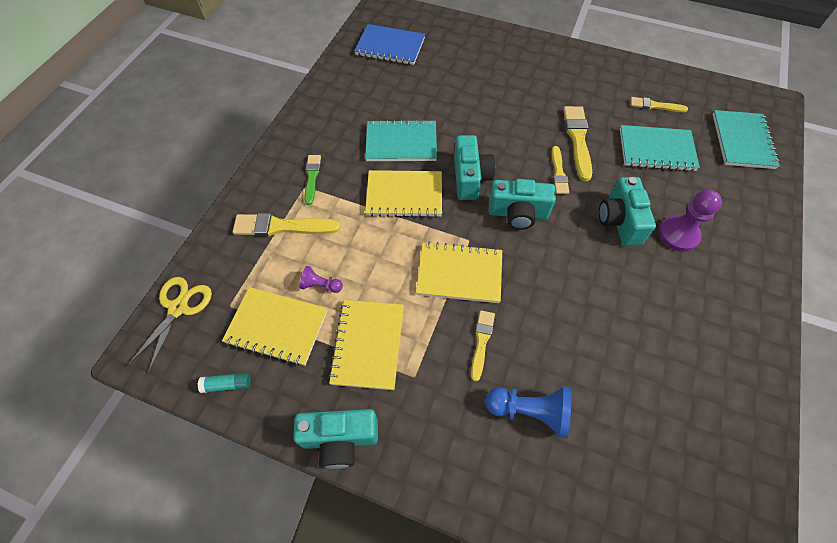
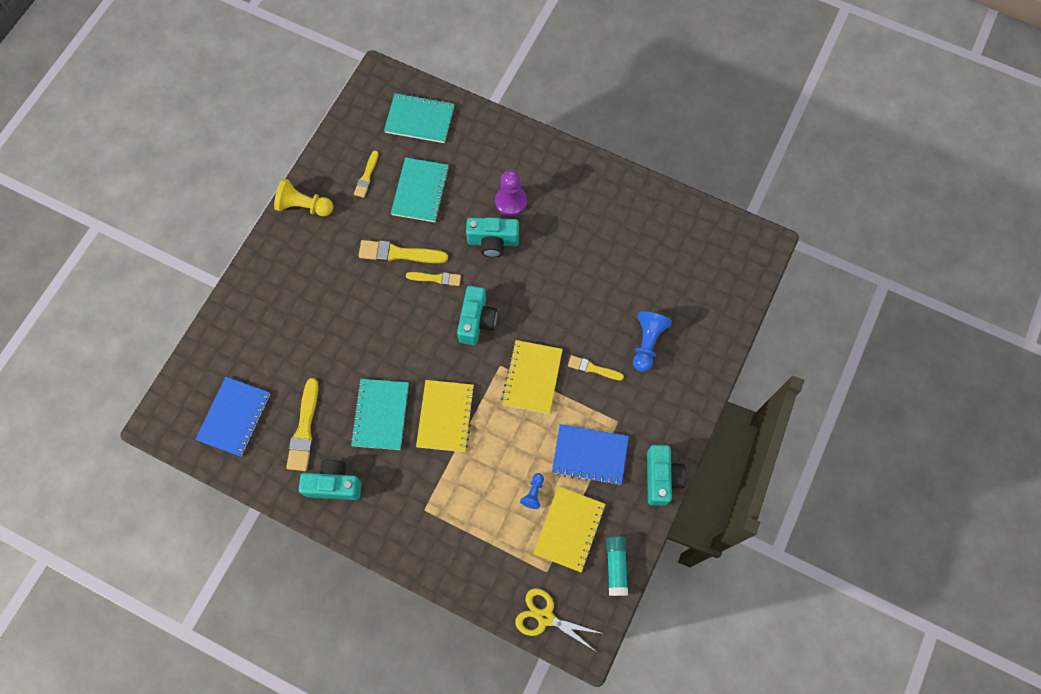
camera: 85 degrees left, 10 degrees up
turquoise glue stick [198,372,251,393] -> turquoise glue stick [606,536,628,596], size x1.51
yellow brush [233,213,341,236] -> yellow brush moved to [286,378,319,471]
purple pawn [300,266,343,293] -> blue pawn [520,473,544,509]
green brush [304,155,321,205] -> none
yellow notebook [328,300,404,390] -> blue notebook [552,424,629,486]
turquoise camera [454,135,495,200] -> turquoise camera moved to [299,460,362,500]
none -> yellow pawn [274,178,333,216]

